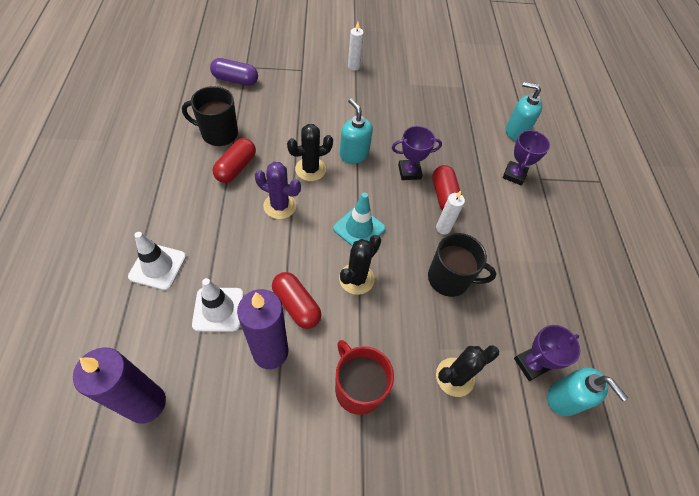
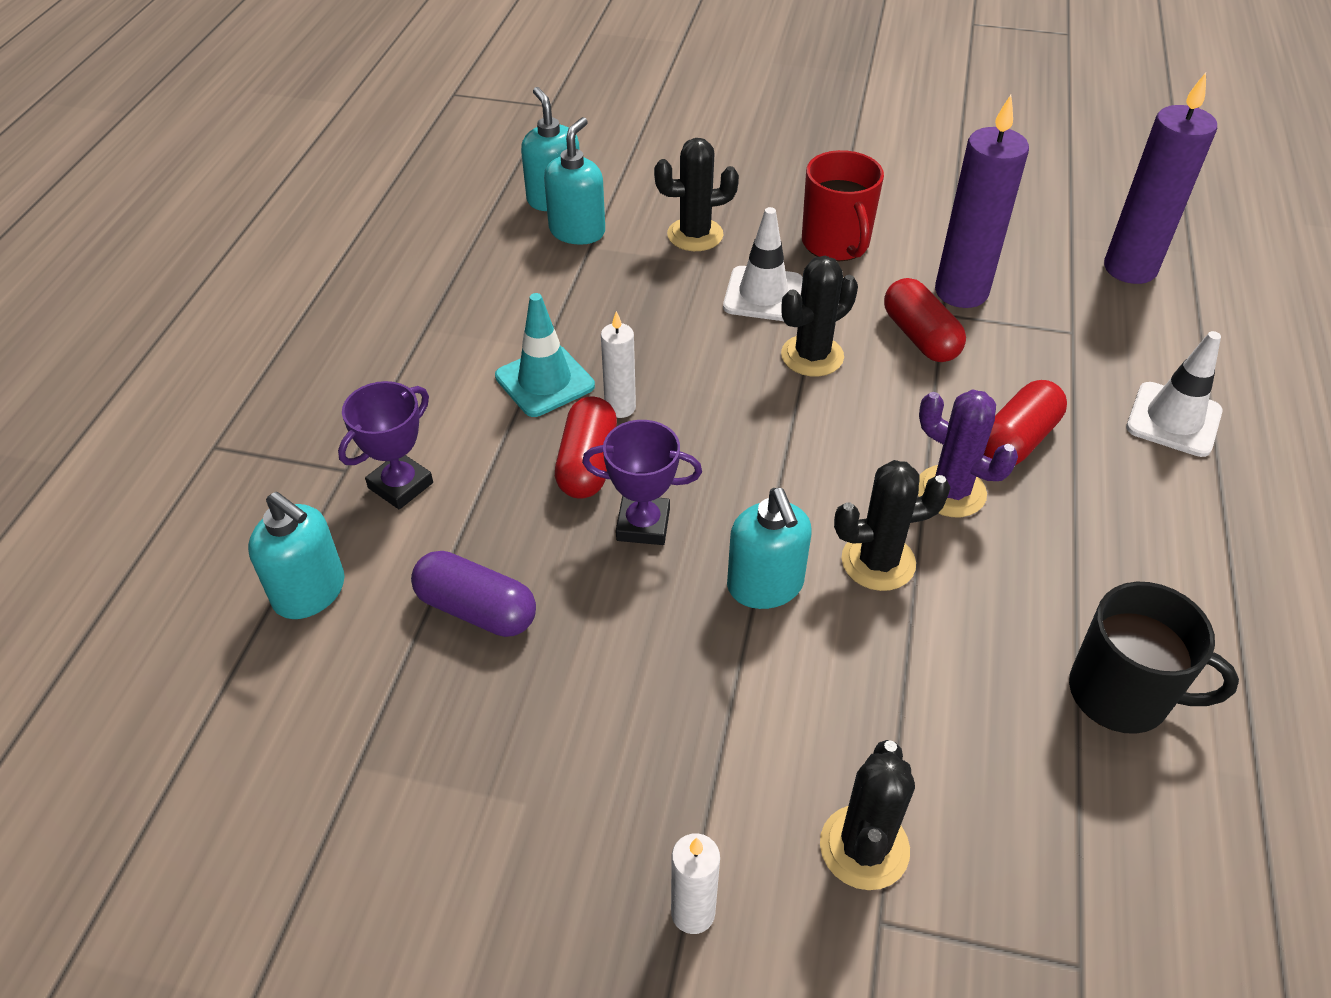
camera: 160 degrees left, 10 degrees down
white traffic cone [192,278,244,332] -> white traffic cone moved to [723,207,803,321]
purple capsule [210,58,258,86] -> purple capsule moved to [411,551,536,637]
red capsule [212,138,256,183] -> red capsule moved to [984,380,1067,465]
turquoise traffic cone [333,192,386,246] -> turquoise traffic cone moved to [495,293,595,417]
black mug [428,233,496,297] -> none
purple trophy [514,325,580,381] -> turquoise soap dispenser [544,117,605,245]
none -> black cactus [820,740,915,890]

